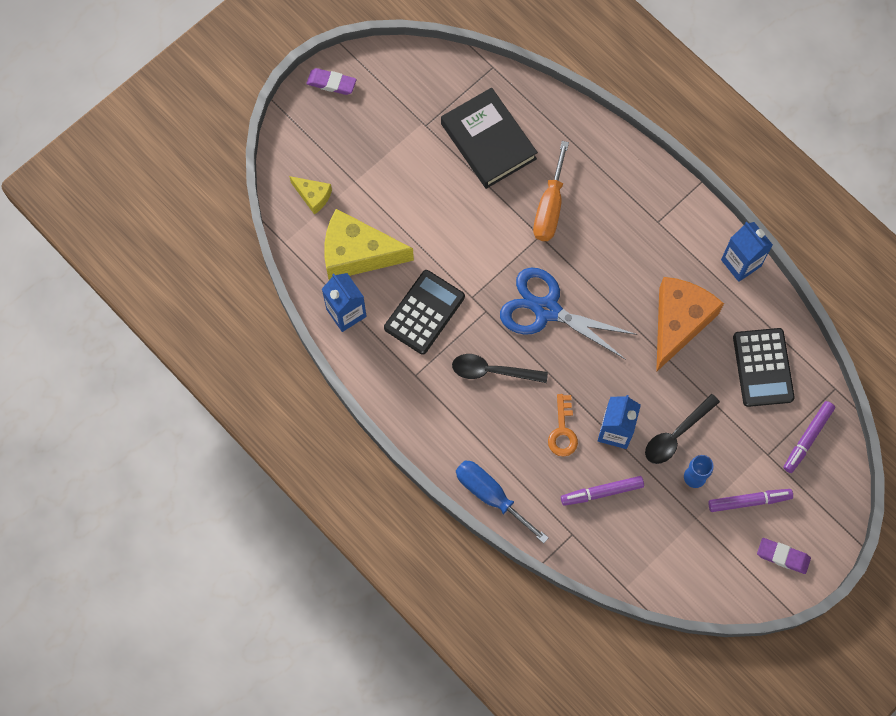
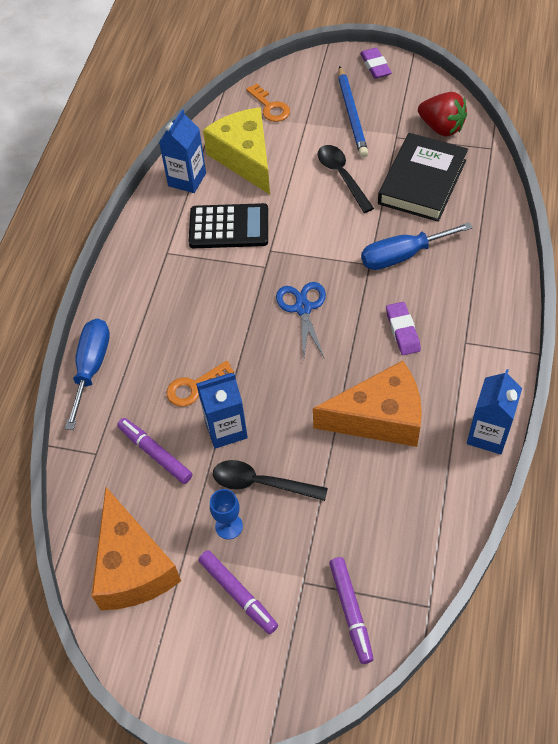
camera: 60 degrees right, 15 degrees down
yellow cheese [289,176,332,215] -> orange key [246,84,290,122]
black spoon [452,354,548,383] -> black spoon moved to [318,145,374,213]
blue scissors [500,267,638,360] -> blue scissors [276,282,326,359], size x0.64
orange screwdriver [533,141,569,241] -> blue screwdriver [361,222,473,270]
black calculator [733,328,795,407] -> none
purple eraser [757,538,811,574] -> purple eraser moved to [386,302,421,355]
purple marker [783,401,835,473] -> purple marker turned 105 degrees counterclockwise [329,557,374,664]
none -> orange cheese [91,487,181,610]
none -> blue pencil [338,66,368,158]
none -> red strawberry [418,92,467,137]

